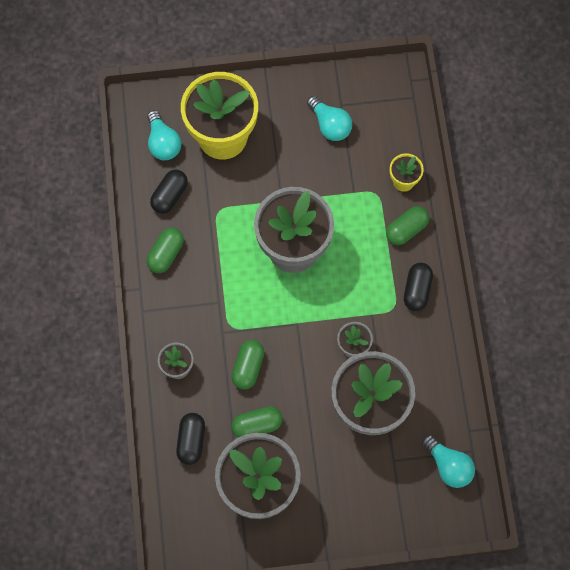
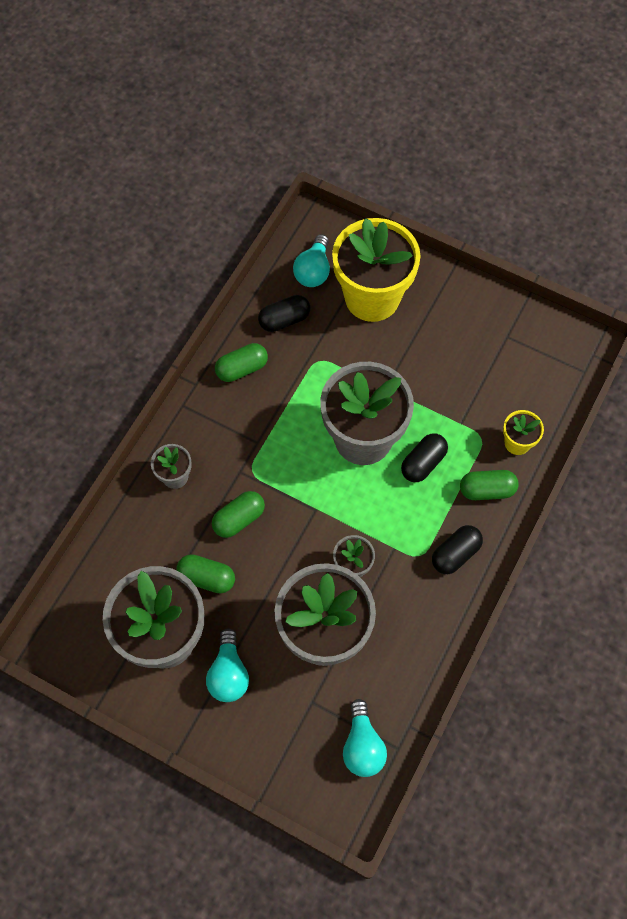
camera: 35 degrees right, 5 degrees down
black capsule [176,413,205,465] -> black capsule moved to [401,433,448,482]
turquoise light bulb [307,96,352,141] -> turquoise light bulb moved to [206,628,249,702]

